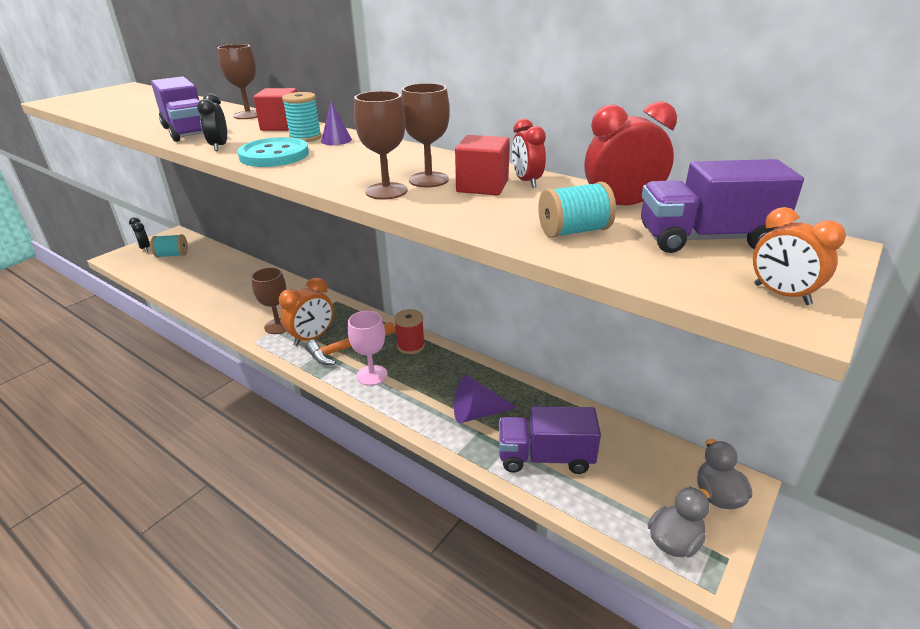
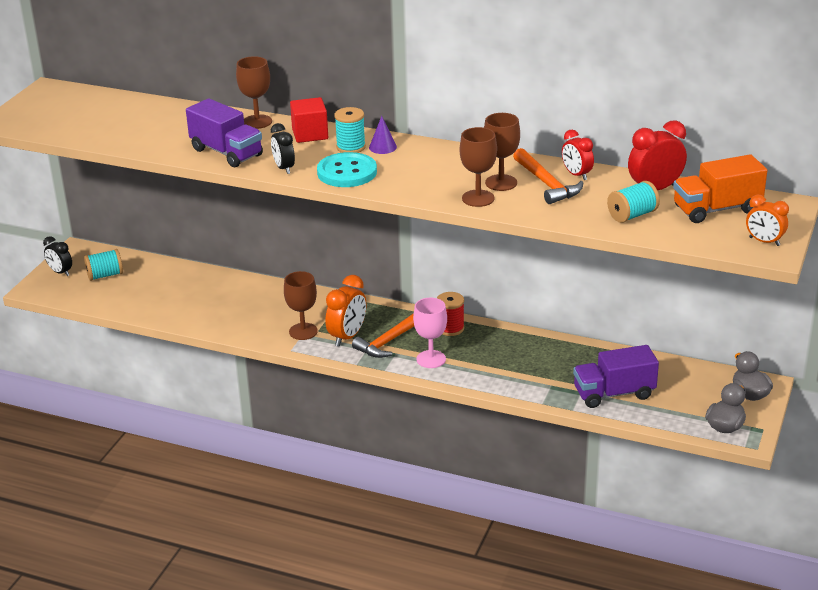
camera: 15 degrees left, 0 degrees up
purple cone [454,375,517,423] -> none
red cube [455,135,510,196] -> orange hammer [513,148,583,204]
purple truck [641,159,804,253] -> orange truck [673,154,767,223]

